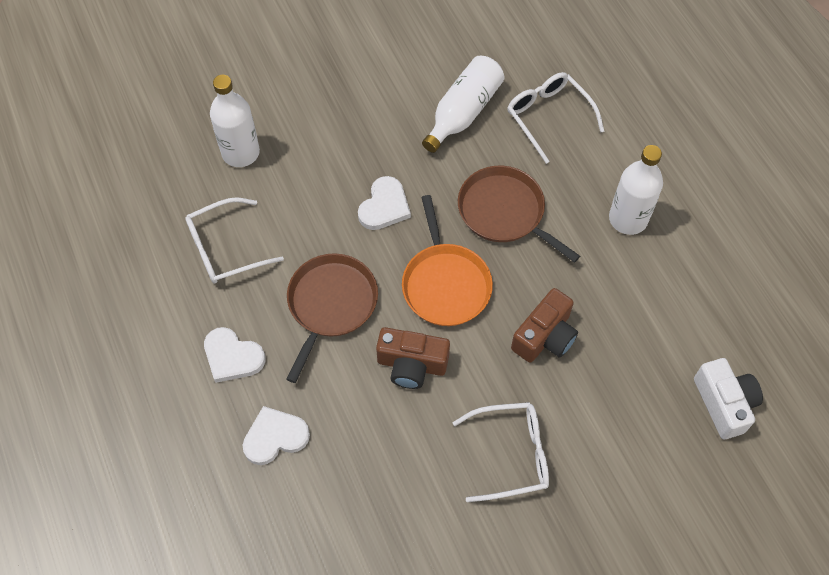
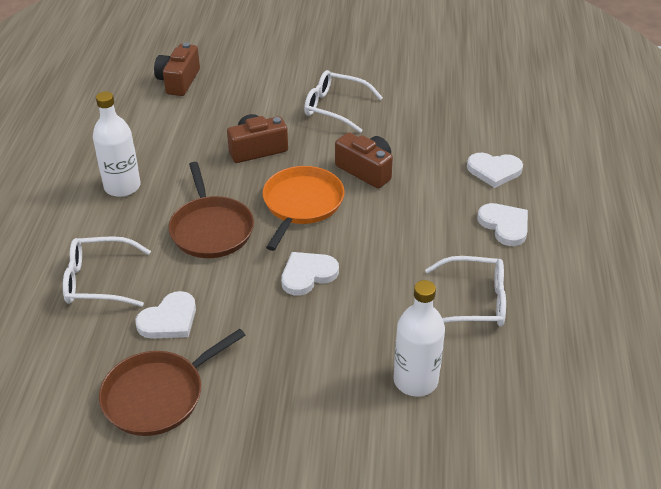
camera: 150 degrees left, 20 degrees down
brown pan [286,253,378,383] -> brown pan moved to [99,329,245,436]
white bottle [422,56,504,153] -> white heart [135,291,196,339]
white glasses [508,72,604,164] -> white glasses turned 90 degrees clockwise [63,236,151,307]
white camera [694,358,763,439] -> brown camera [154,42,200,96]

